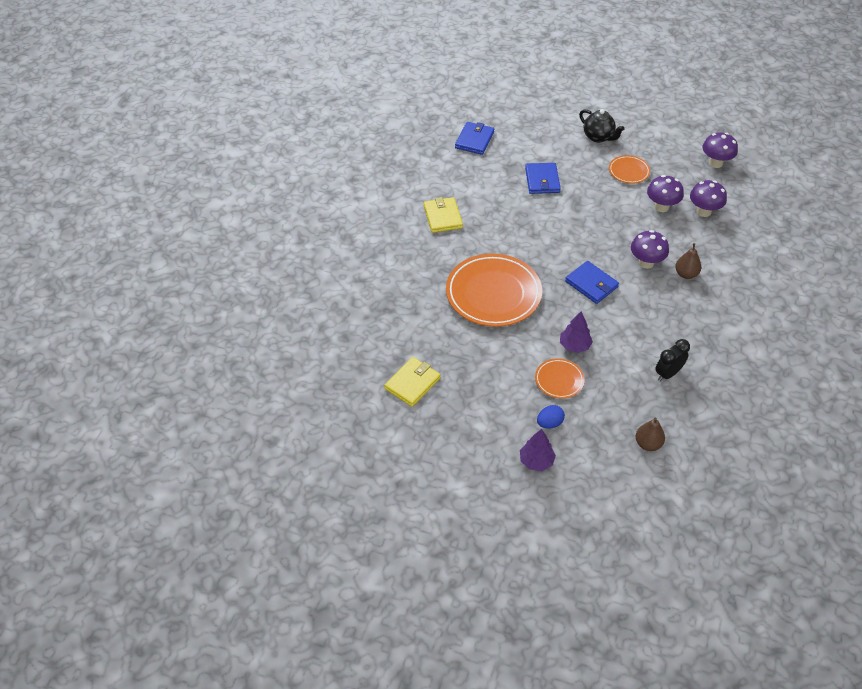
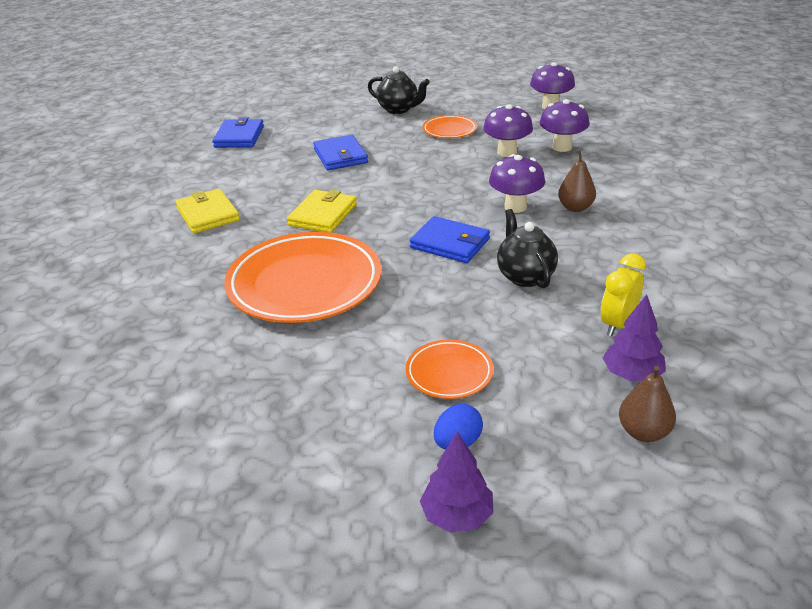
camera: 15 degrees left, 15 degrees down
yellow wallet [384,357,441,407] -> yellow wallet moved to [287,190,357,233]
purple tree [560,311,593,353] -> purple tree moved to [603,294,666,381]
black clock [655,339,690,381] -> yellow clock [600,253,646,336]
none -> black teapot [497,209,558,289]

